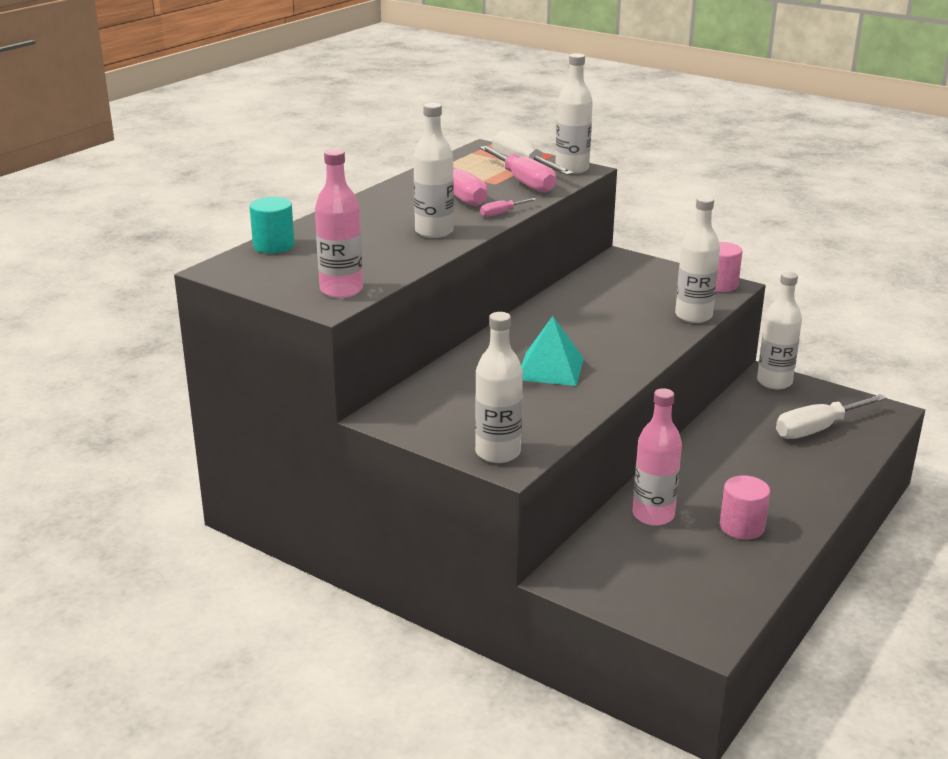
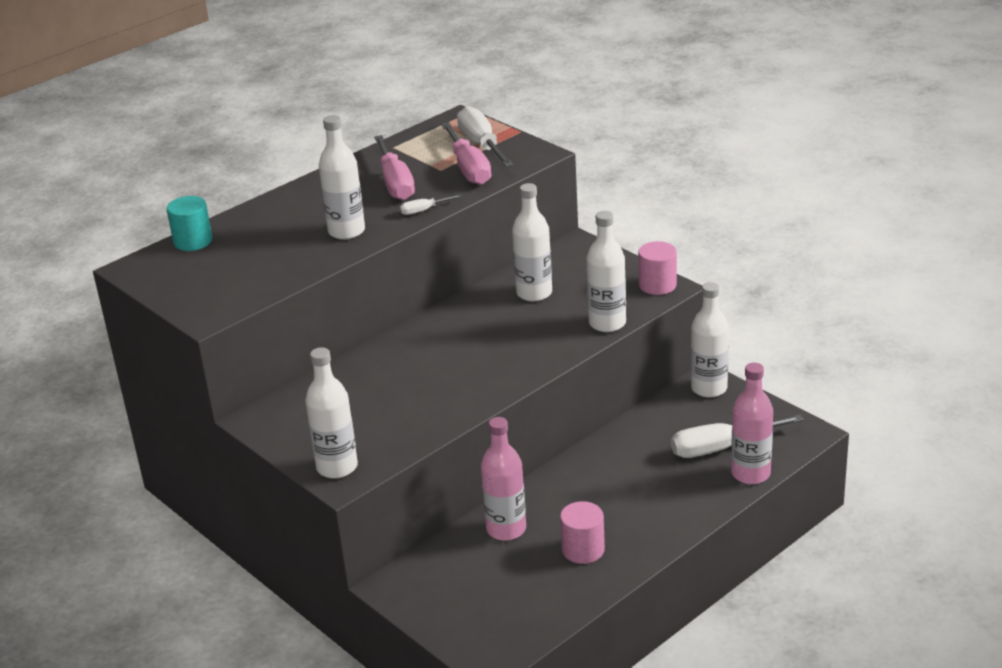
camera: 15 degrees right, 5 degrees up
pink bottle [315,149,363,298] -> pink bottle moved to [731,362,773,484]
pink screwdriver [480,198,537,217] -> white screwdriver [400,194,462,215]
turquoise pyramid [521,316,584,386] -> none
white bottle [555,53,593,174] -> white bottle moved to [512,183,552,302]

